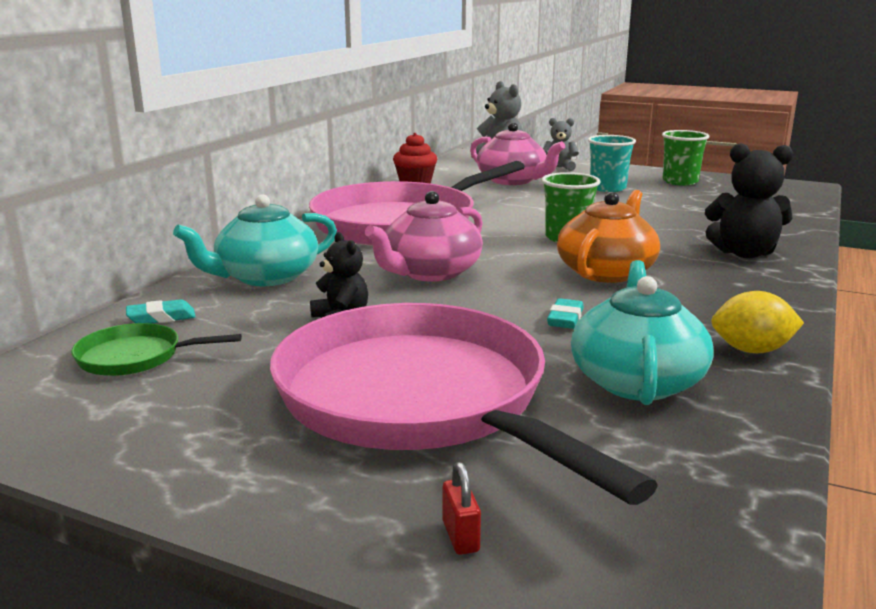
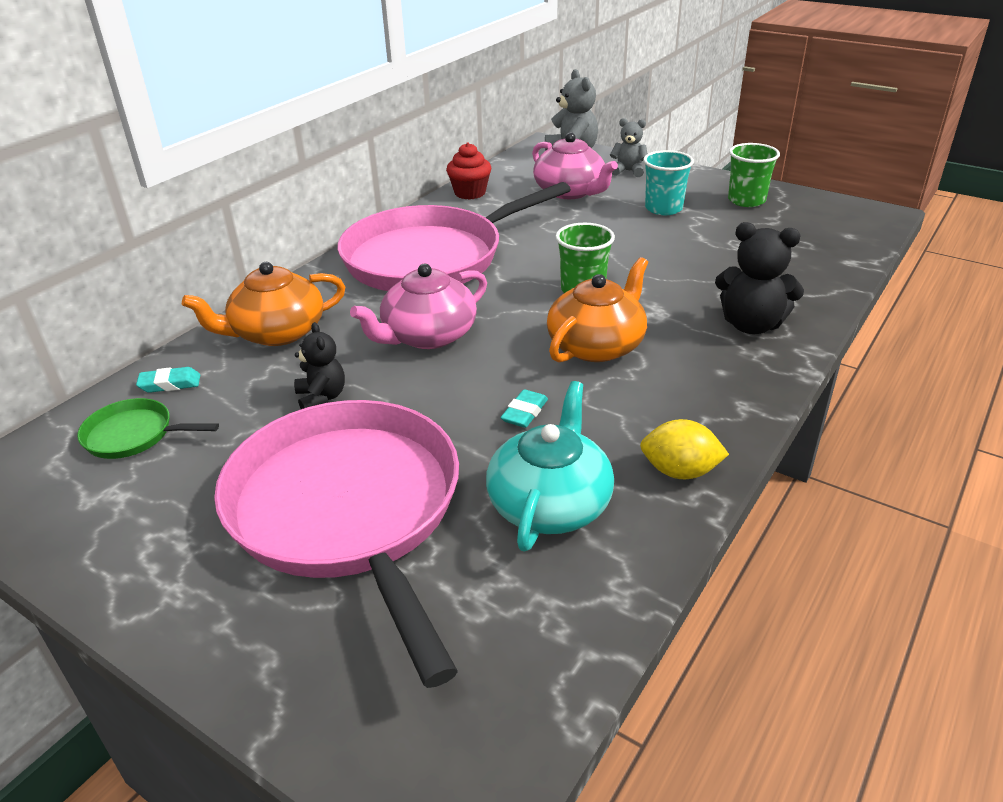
camera: 10 degrees right, 15 degrees up
turquoise teapot [173,194,337,286] -> orange teapot [182,262,345,346]
red padlock [443,462,481,555] -> none

